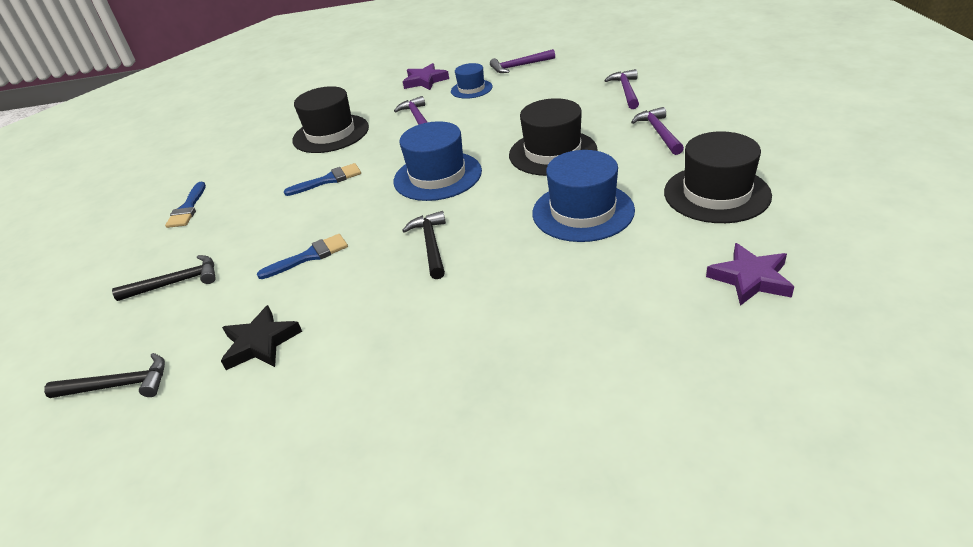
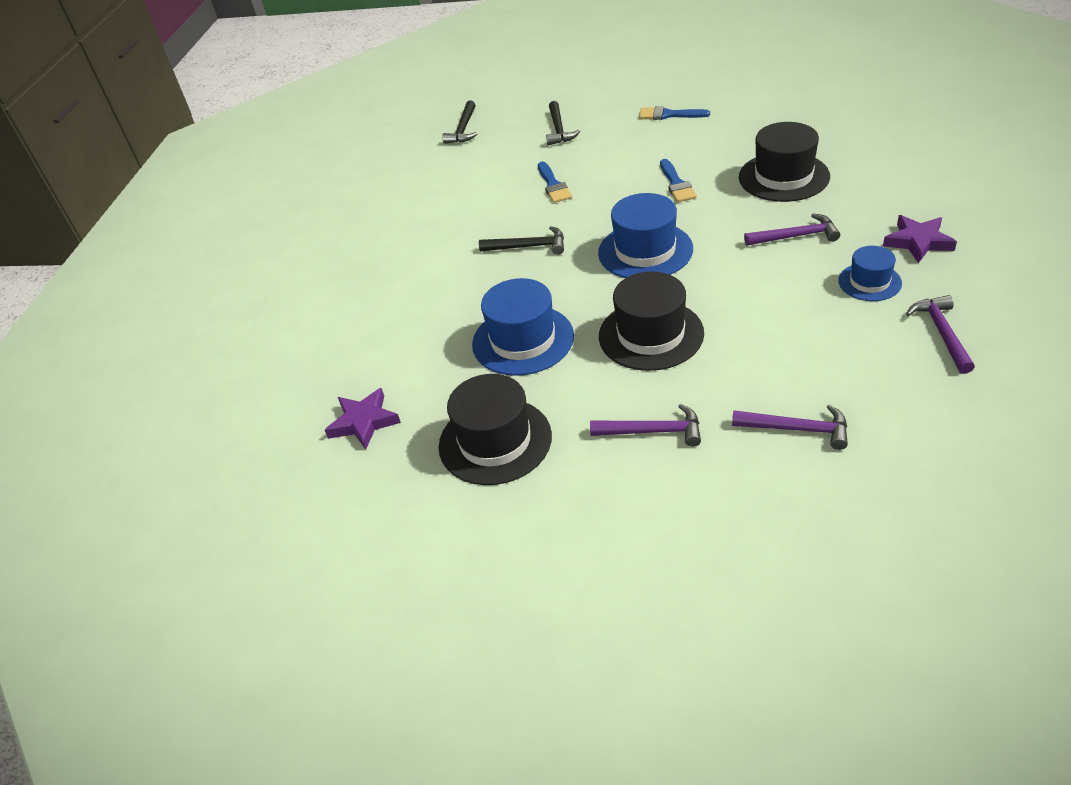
camera: 105 degrees right, 5 degrees up
black star [221,305,302,370] -> none

